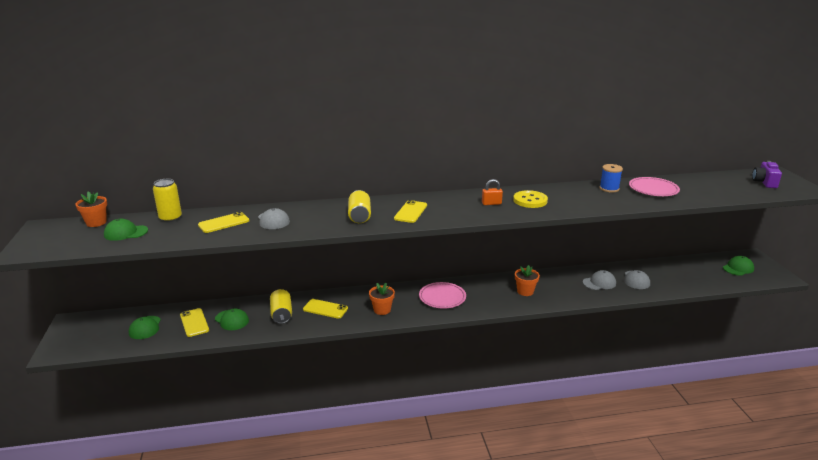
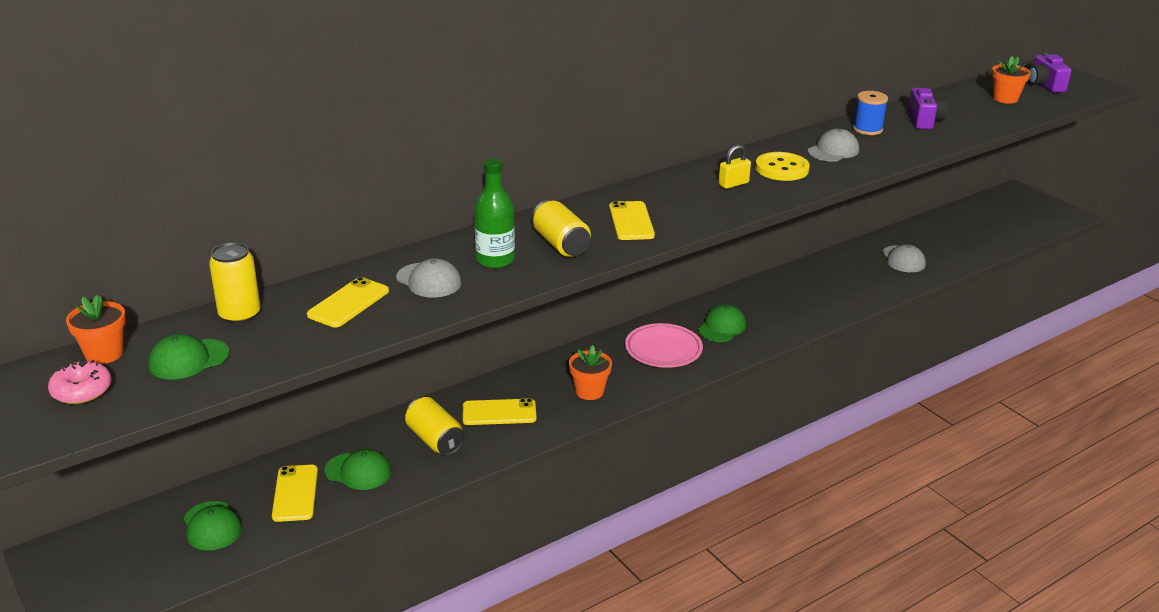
camera: 25 degrees left, 5 degrees up
yellow phone [180,308,209,337] -> yellow phone turned 45 degrees clockwise [272,465,318,522]
orange padlock [482,179,503,205] -> yellow padlock [718,145,751,189]
orange flower pot [515,265,540,296] -> orange flower pot moved to [992,56,1031,104]
grey cap [583,270,616,290] -> grey cap moved to [808,129,859,162]
pink plate [629,177,680,196] -> purple camera [908,88,947,129]
green cap [723,256,754,276] -> green cap moved to [698,304,746,342]
none -> pink donut [48,360,112,404]
none -> green bottle [474,158,515,268]

